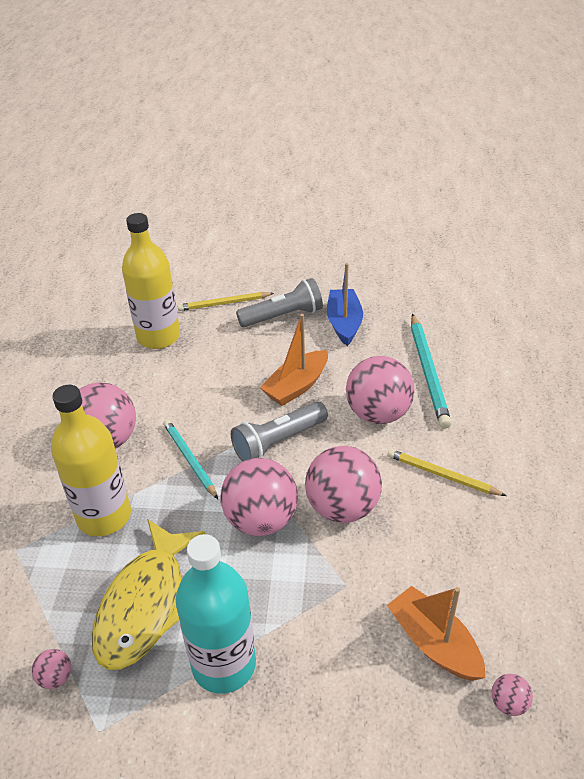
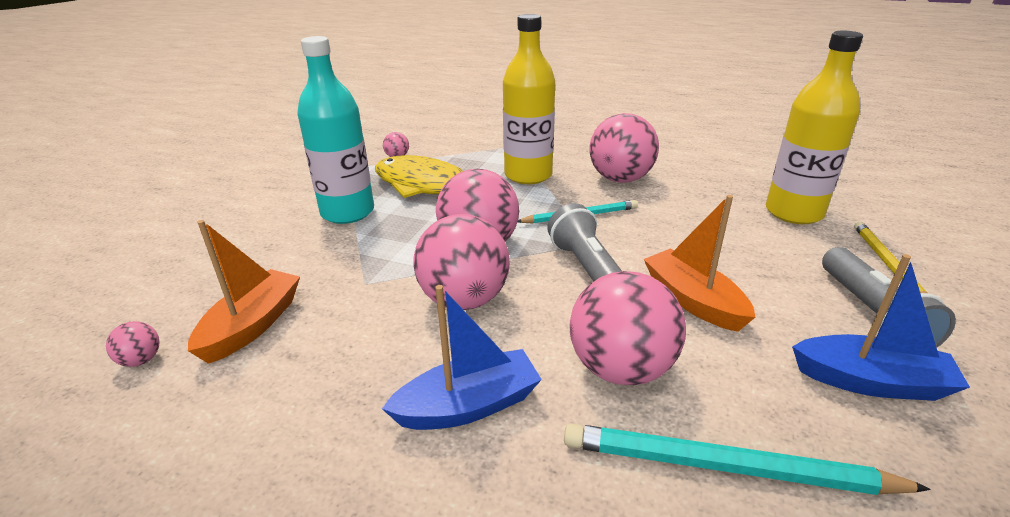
camera: 105 degrees right, 10 degrees down
orange boat [387,586,485,681] -> orange boat turned 45 degrees counterclockwise [188,220,300,364]
yellow pencil [388,449,507,496] -> blue boat [382,285,542,430]

